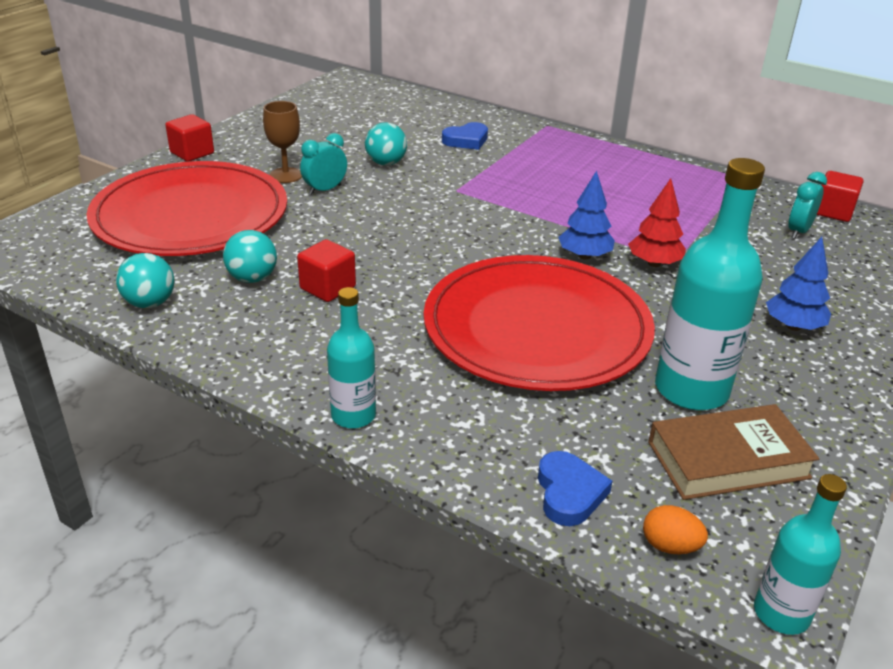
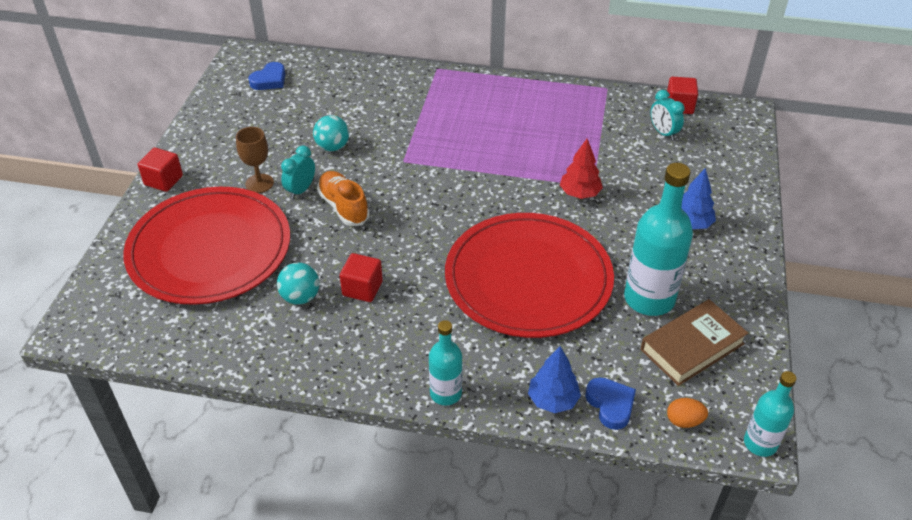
camera: 20 degrees left, 10 degrees up
turquoise ball [116,253,175,308] -> none
blue heart [442,122,488,150] -> blue heart moved to [248,62,285,90]
blue tree [558,171,615,260] -> blue tree moved to [528,346,581,413]
turquoise clock [788,172,827,239] -> turquoise clock turned 45 degrees counterclockwise [650,90,684,140]
none -> orange shoe [317,171,370,226]

